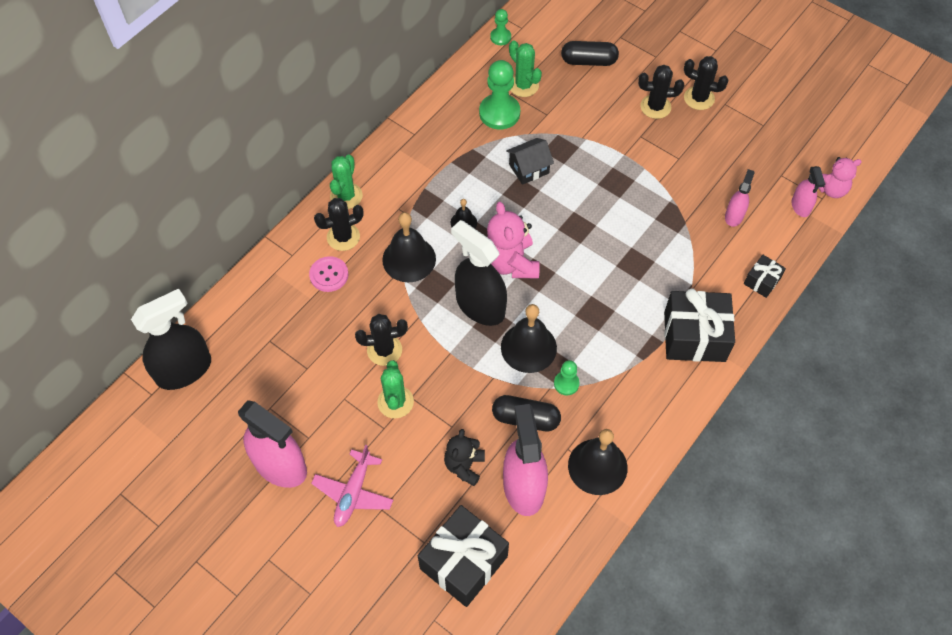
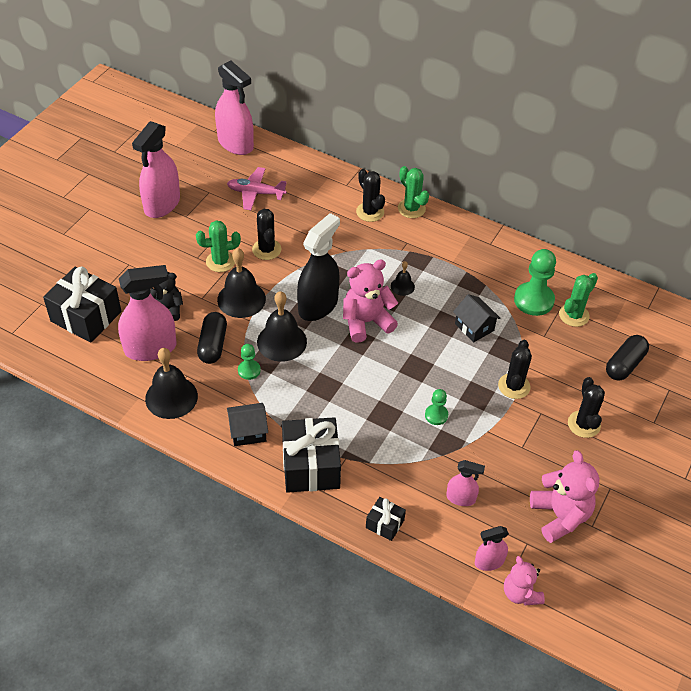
camera: 80 degrees right, 10 degrees down
black spray bottle [131,289,211,390] -> pink spray bottle [215,60,254,155]
pink button [309,256,348,292] -> none
pink plane [311,445,393,527] -> pink plane moved to [227,167,287,210]
green cactus [330,154,363,209] -> green cactus turned 45 degrees clockwise [398,166,429,218]
black bell [382,212,436,282] -> black bell moved to [217,248,266,318]
green pawn [490,9,511,45] -> green pawn moved to [425,389,448,425]
black capsule [561,41,619,66] -> black capsule turned 45 degrees clockwise [606,335,649,381]
black cactus [684,56,729,110] -> black cactus moved to [498,340,532,399]
none -> black house [227,403,268,446]
none -> pink teddy bear [530,450,599,543]

